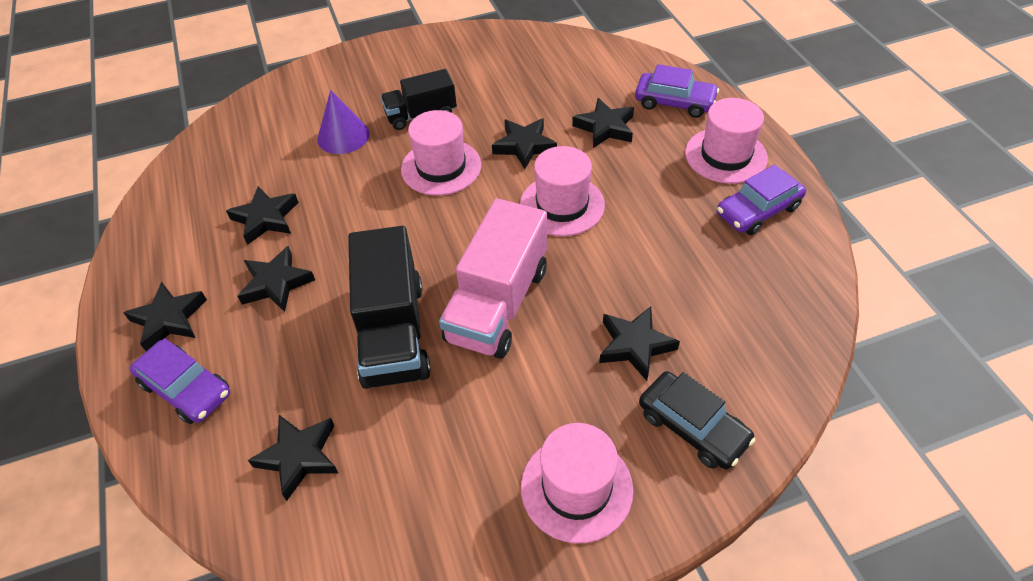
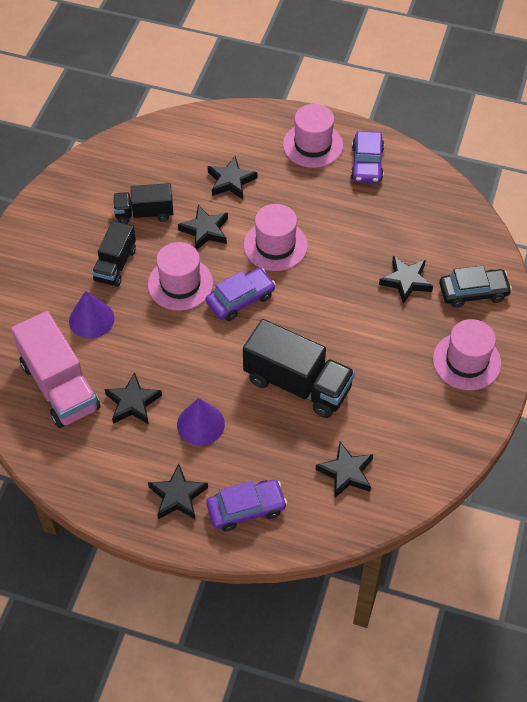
camera: 55 degrees left, 5 degrees up
black star [237,246,315,312] -> purple cone [177,398,225,446]
pink truck [439,198,547,359] -> pink truck moved to [11,311,100,428]
purple car [635,64,719,118] -> purple car moved to [206,268,275,321]
none -> black truck [113,183,173,224]

